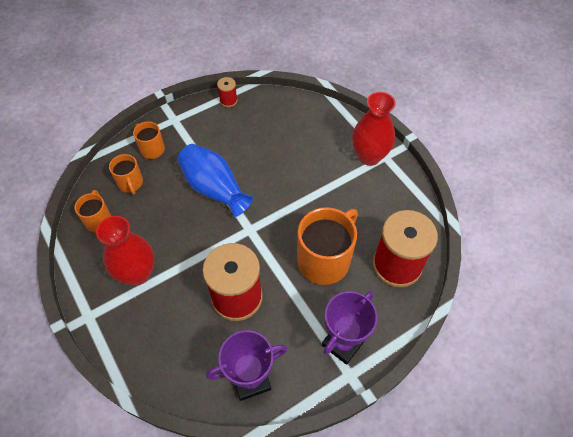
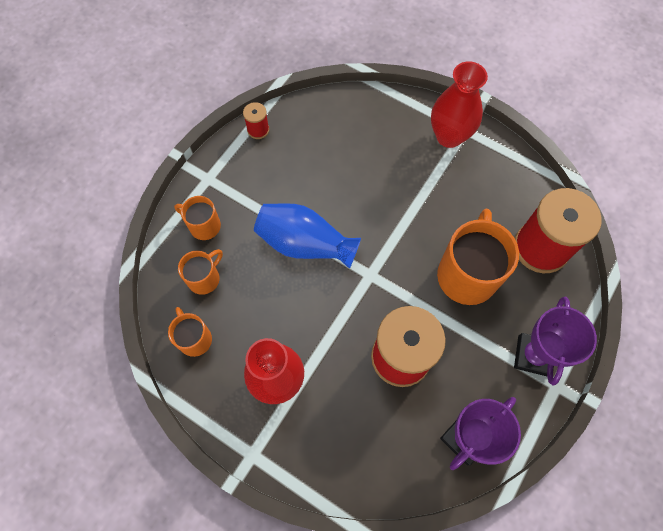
camera: 25 degrees left, 10 degrees up
orange mug [109,154,143,195] -> orange mug turned 90 degrees counterclockwise [178,249,223,295]

